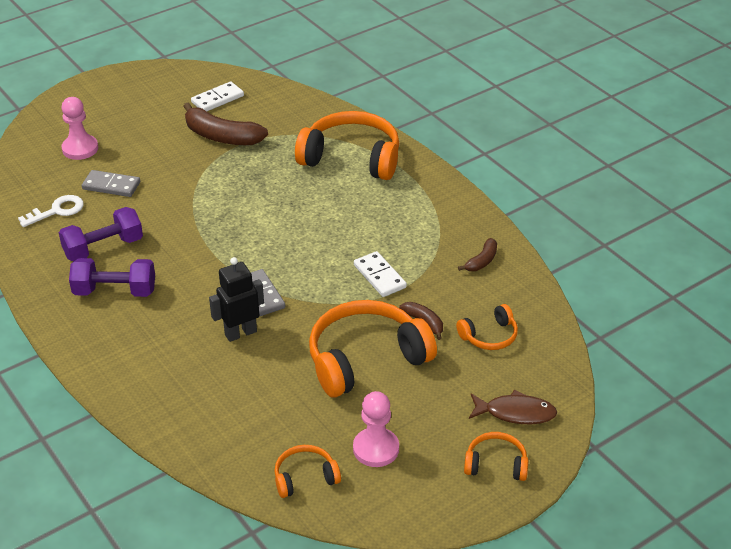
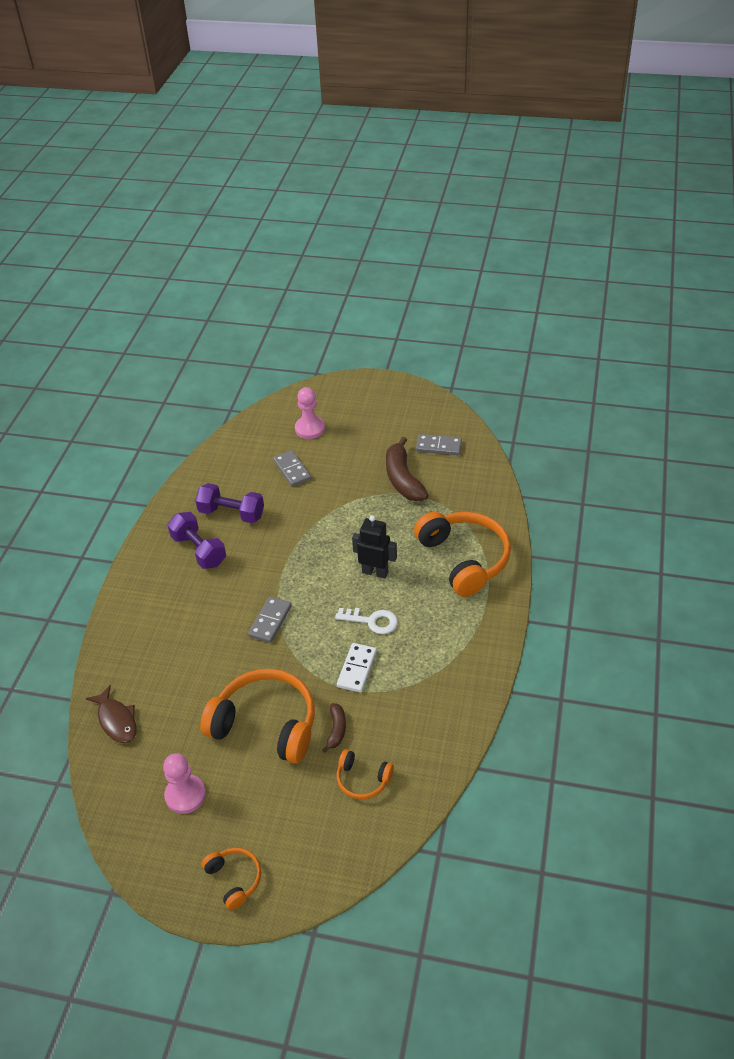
camera: 50 degrees right, 5 degrees up
white key [18,195,84,227] -> white key moved to [335,608,398,634]
white domino [191,82,244,112] -> grey domino [416,434,462,455]
black robot [209,257,264,342] -> black robot moved to [352,515,397,579]
orange headphones [274,445,341,498] -> none
brown banana [458,238,497,271] -> none
brown fish [469,390,557,424] -> brown fish moved to [86,685,137,743]

